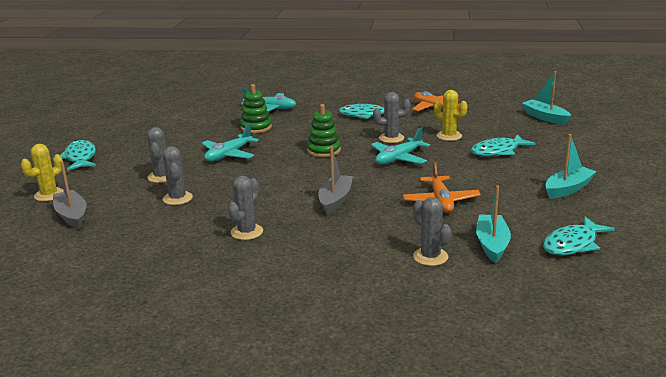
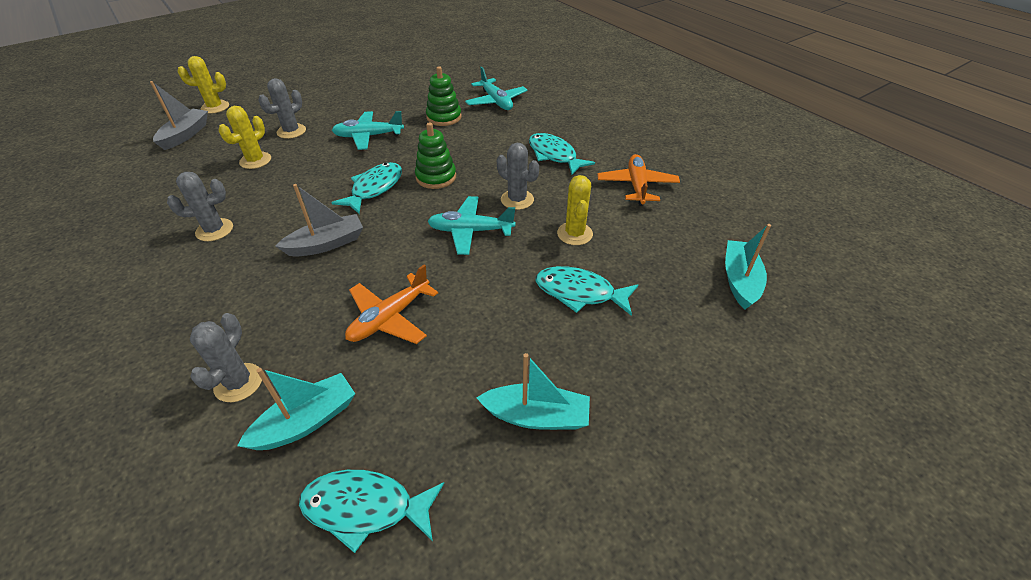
camera: 45 degrees right, 20 degrees up
turquoise fish [60,140,96,171] -> turquoise fish moved to [331,162,402,214]
grey cactus [163,146,193,205] -> yellow cactus [218,106,271,169]

